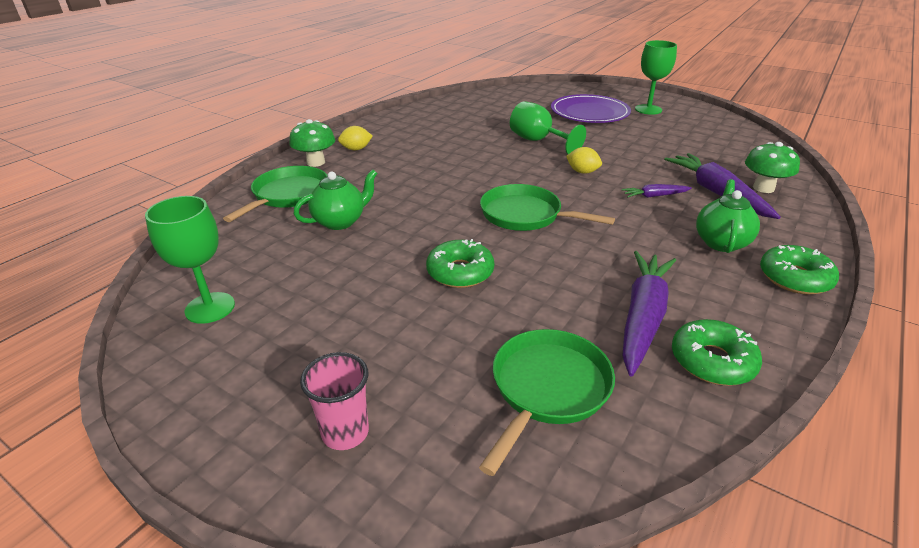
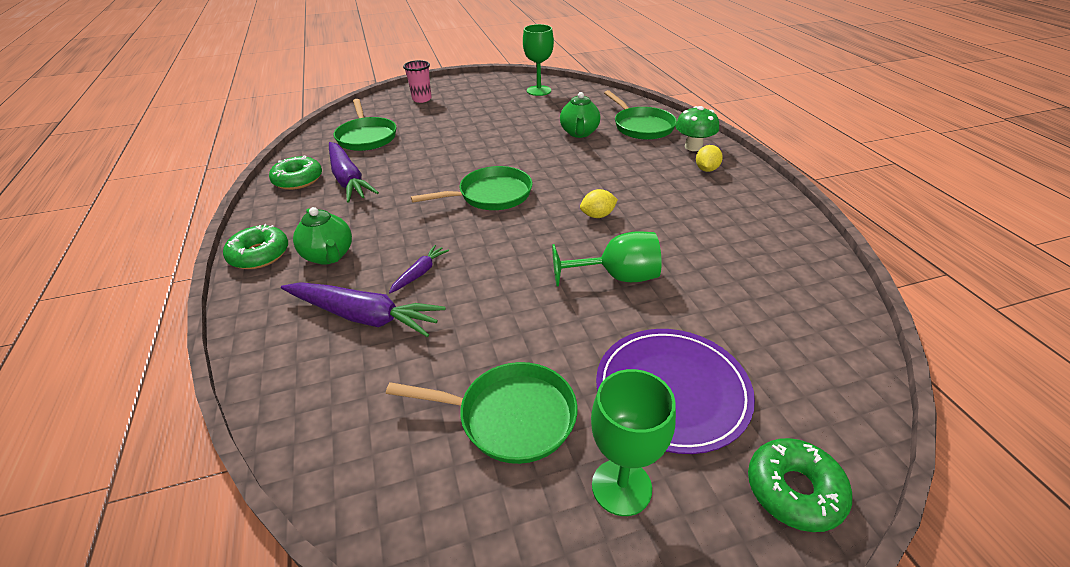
camera: 130 degrees right, 5 degrees up
green donut [426,239,494,288] -> green donut moved to [748,438,852,532]
yellow lemon [566,147,602,174] -> yellow lemon moved to [580,189,618,218]
green mushroom [745,142,800,193] -> none
none -> green pan [386,362,578,464]

